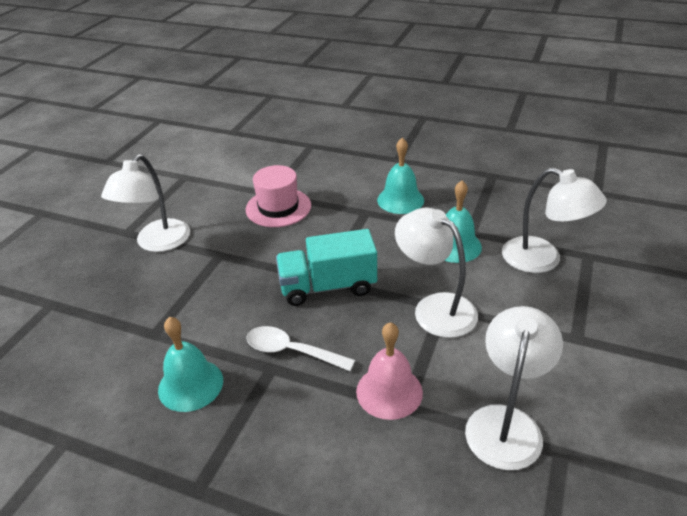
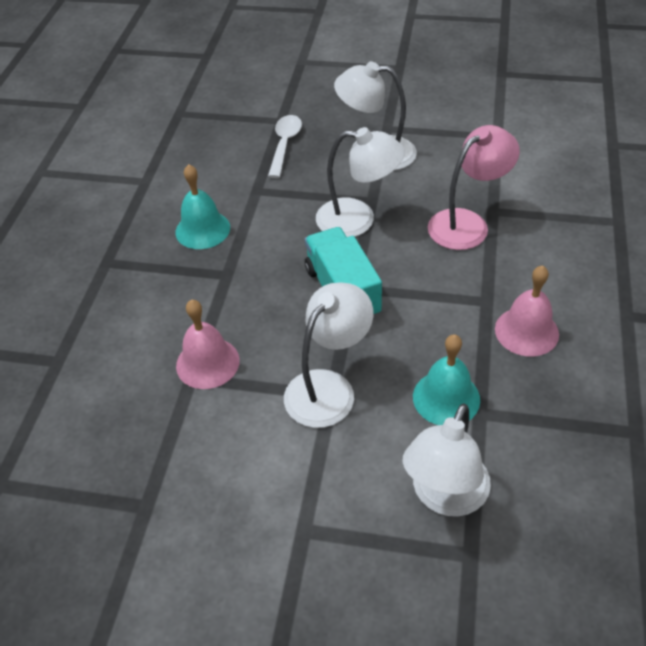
camera: 80 degrees right, 10 degrees up
pink hat [246,165,311,227] -> pink lamp [428,125,520,250]
white spoon [246,326,355,371] -> white spoon moved to [268,115,302,178]
turquoise bell [377,138,424,214] -> pink bell [495,265,559,356]
white lamp [465,306,563,470] -> white lamp moved to [316,127,405,237]

